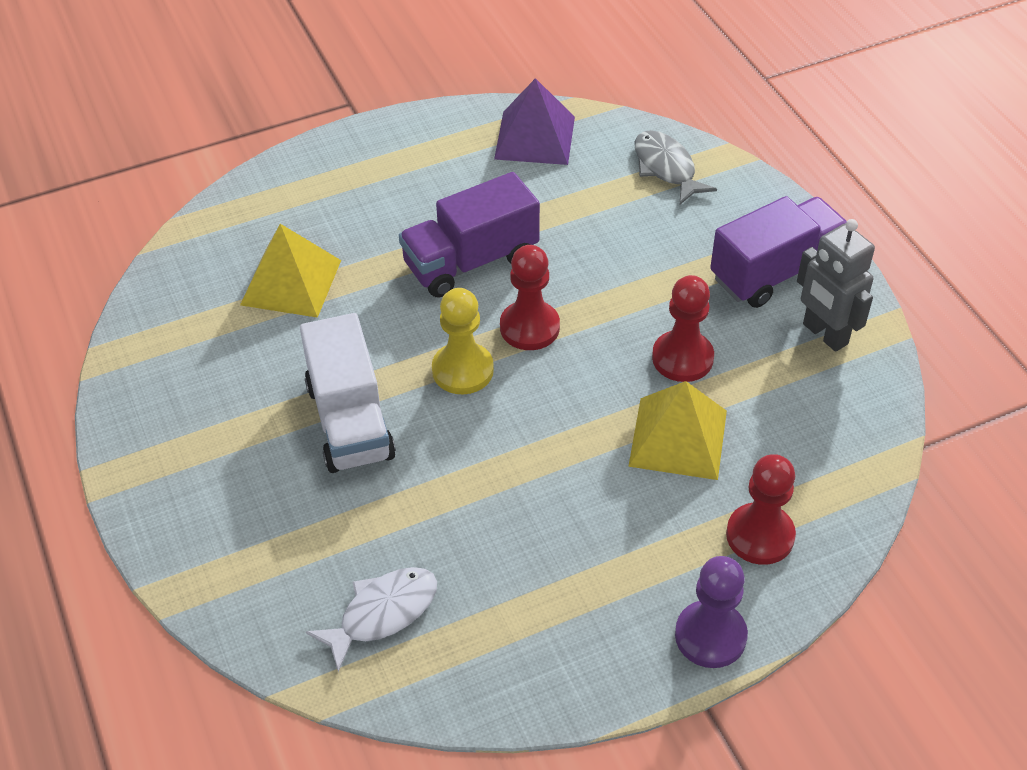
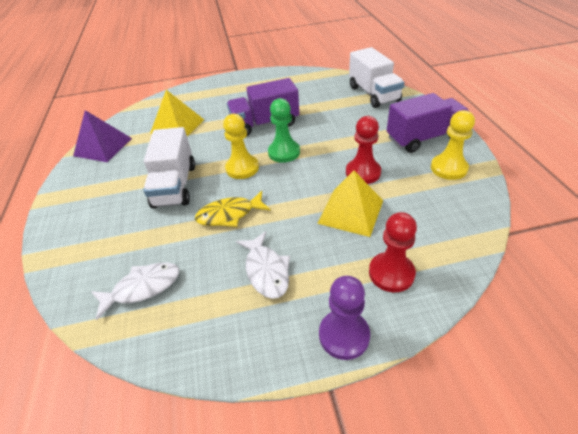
camera: 15 degrees right, 5 degrees down
purple pyramid [494,78,575,165] -> purple pyramid moved to [73,110,132,162]
red pawn [500,245,560,350] -> green pawn [268,98,300,163]
grey fish [635,130,717,205] -> white truck [349,47,404,108]
grey robot [797,219,875,352] -> yellow pawn [431,110,475,180]
none -> yellow fish [195,191,271,227]
none -> white fish [236,231,290,299]

